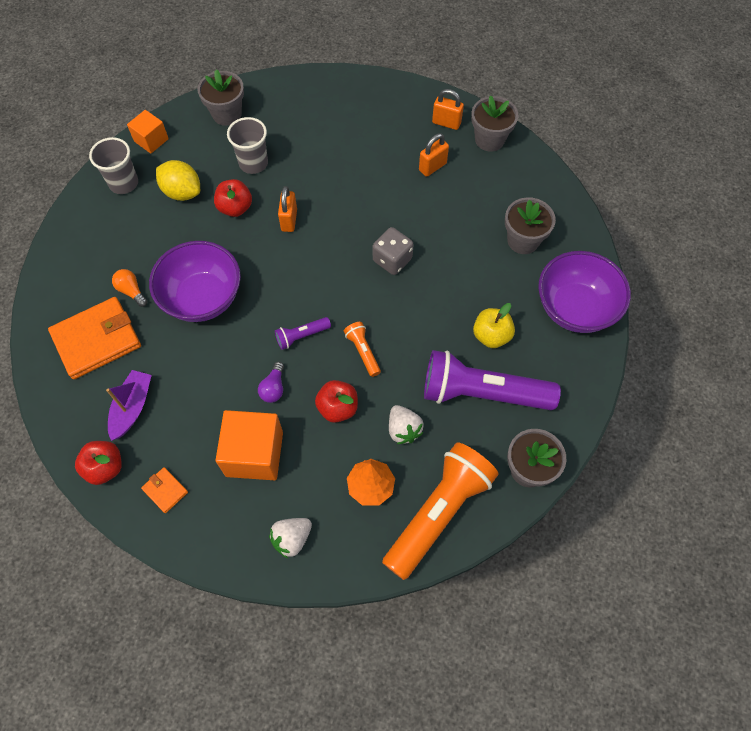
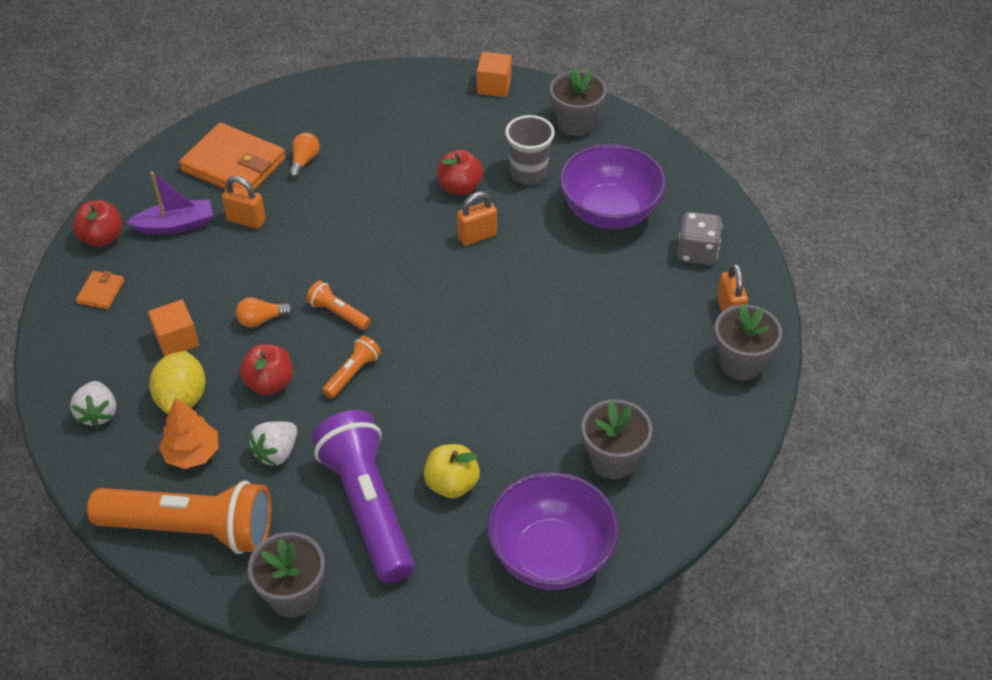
camera: 60 degrees right, 15 degrees down
grey cup [89,137,138,194] -> none
purple bowl [149,241,241,322] -> purple bowl moved to [560,144,666,229]
yellow lemon [156,160,200,201] -> yellow lemon moved to [149,351,205,414]
orange cube [215,410,283,480] -> orange cube [148,300,199,357], size x0.59
purple light bulb [258,362,284,403] -> orange light bulb [236,297,293,327]
white strawberry [269,518,312,559] -> white strawberry turned 120 degrees counterclockwise [70,381,116,428]
purple flashlight [275,317,331,350] -> orange flashlight [306,280,371,330]
grey dice [373,227,414,275] -> grey dice moved to [677,212,722,265]
orange padlock [419,133,449,177] -> orange padlock moved to [222,176,266,229]

